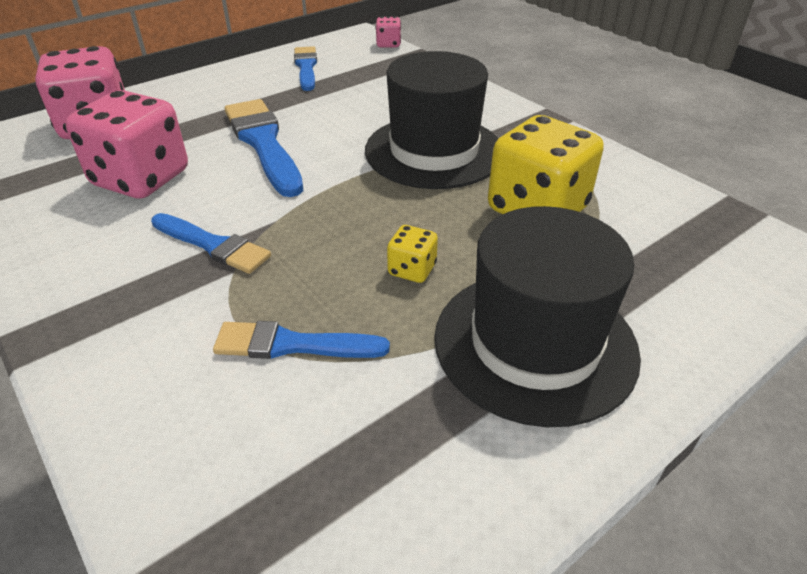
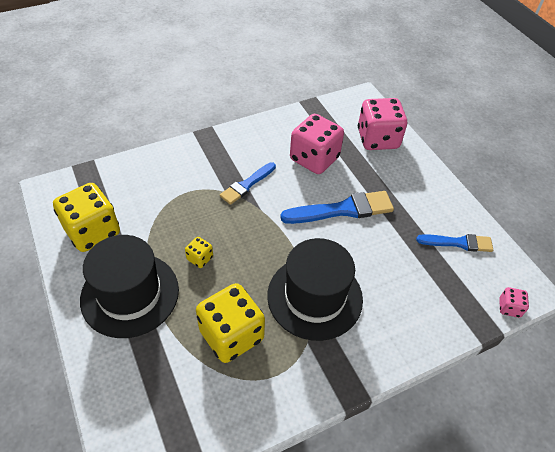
camera: 100 degrees right, 10 degrees up
blue brush [213,321,390,359] -> none
none -> yellow dice [53,183,120,252]

